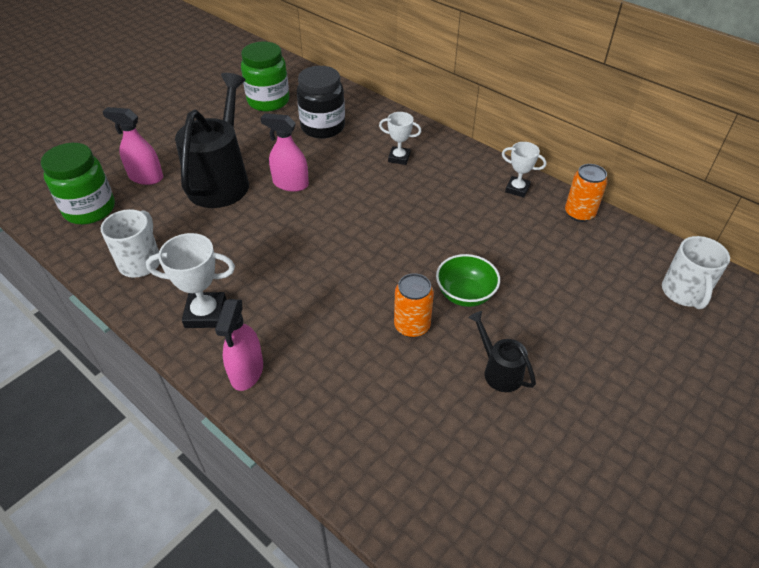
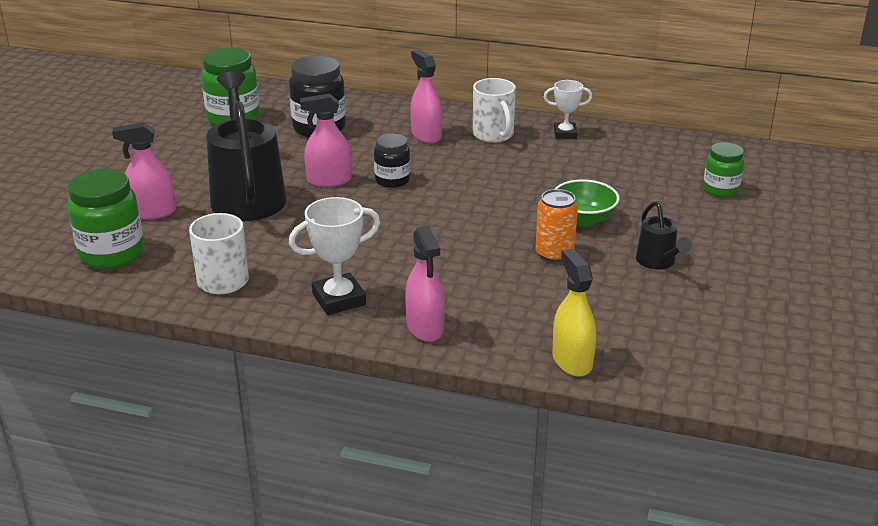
camera: 25 degrees left, 15 degrees down
white trophy [379,112,421,165] -> pink spray bottle [410,49,442,144]
black watering can [468,311,536,392] -> black watering can turned 135 degrees counterclockwise [636,201,692,269]
orange can [565,164,608,222] -> none
white mug [662,236,730,309] -> white mug moved to [473,78,516,143]
none -> black jar [374,134,410,188]
none -> yellow spray bottle [552,249,596,377]
none -> green jar [703,142,744,197]

